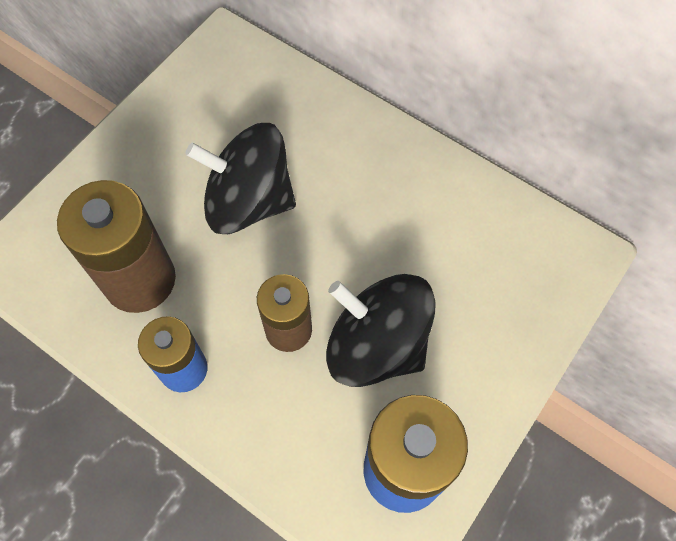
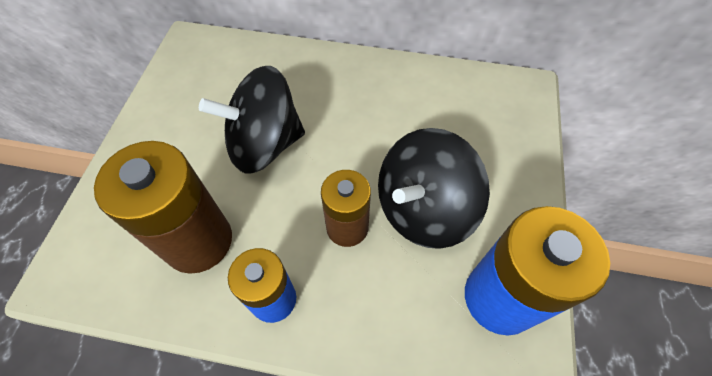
camera: 25 degrees left, 5 degrees down
black spinning top [326,274,436,387] -> black spinning top turned 45 degrees counterclockwise [378,128,490,249]

